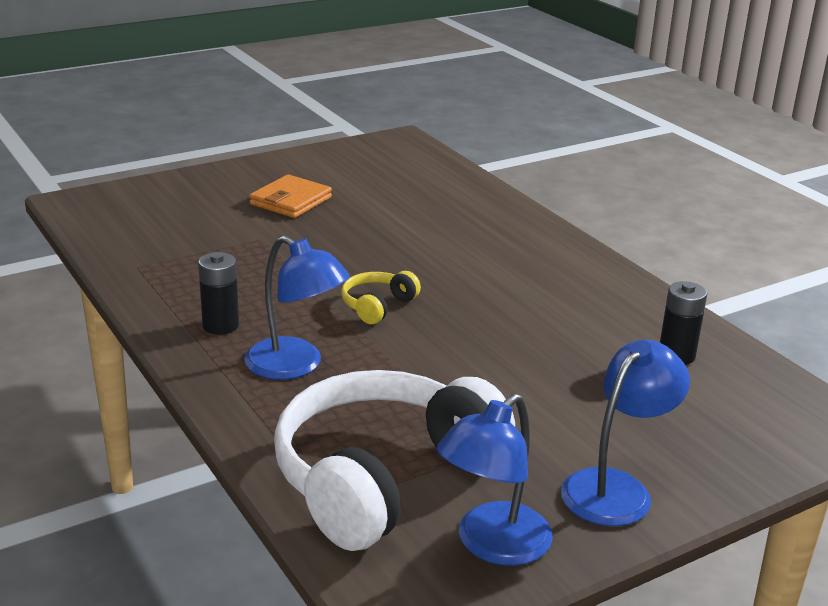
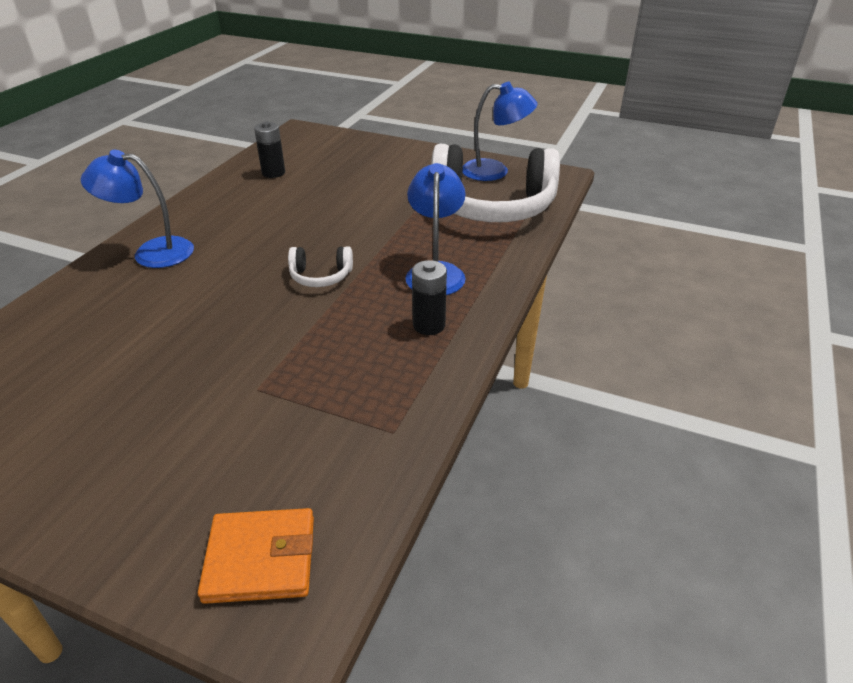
camera: 125 degrees left, 10 degrees up
orange wallet [249,175,332,218] -> orange wallet moved to [198,508,314,604]
yellow headphones [341,271,421,324] -> white headphones [288,246,353,287]
blue lamp [561,340,690,526] -> blue lamp moved to [81,150,194,268]

